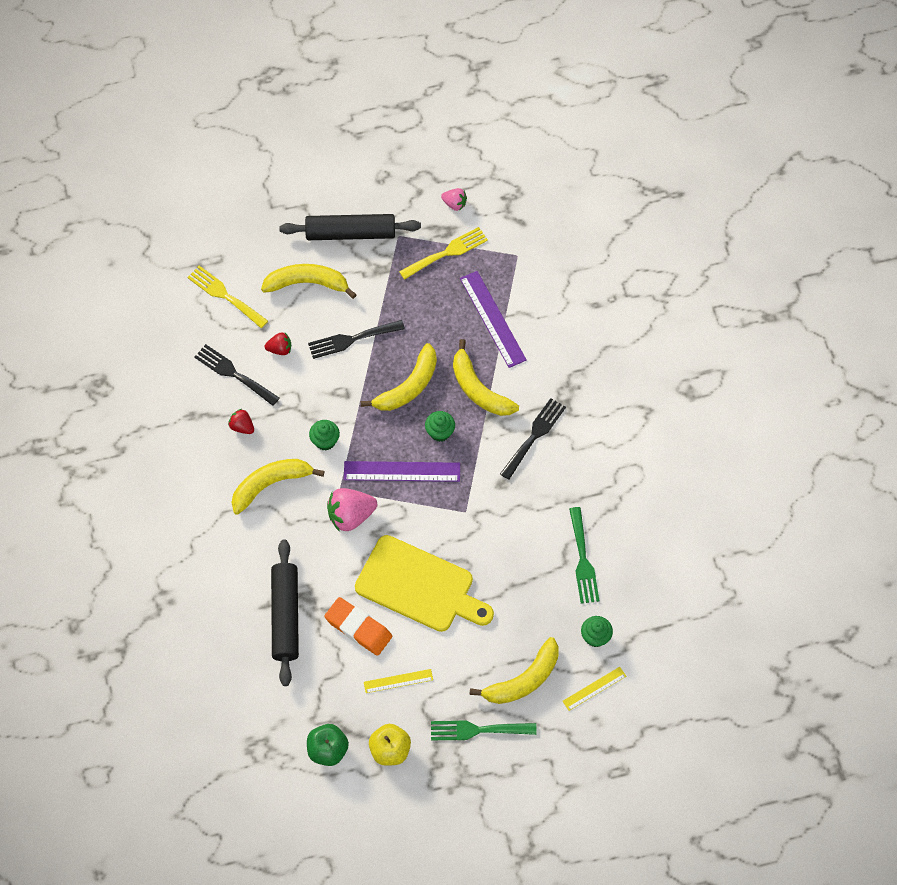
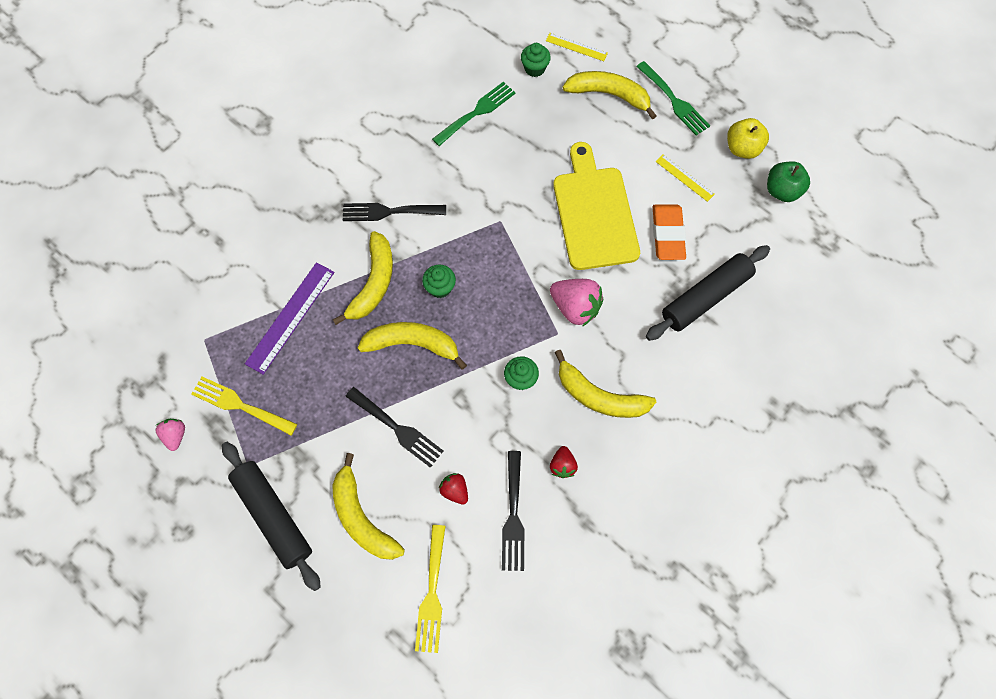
camera: 125 degrees left, 5 degrees up
purple ruler [344,461,460,482] -> none

